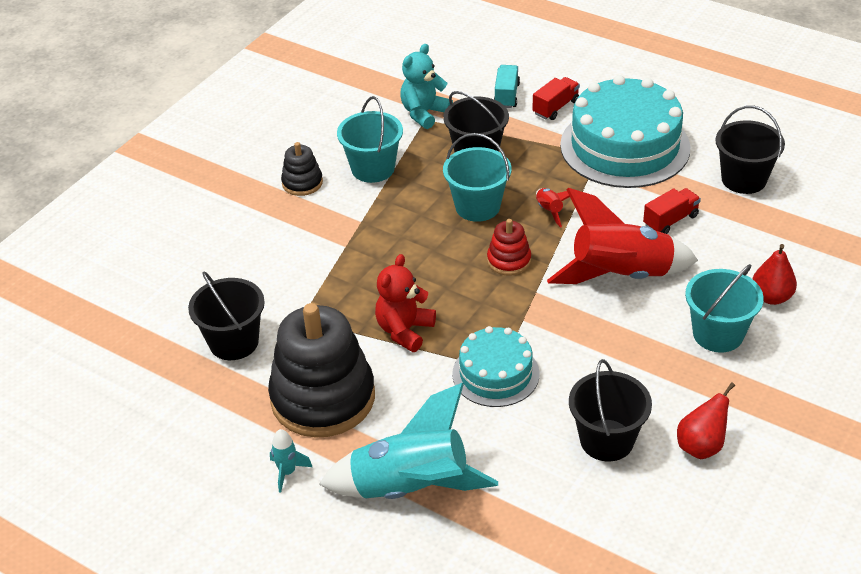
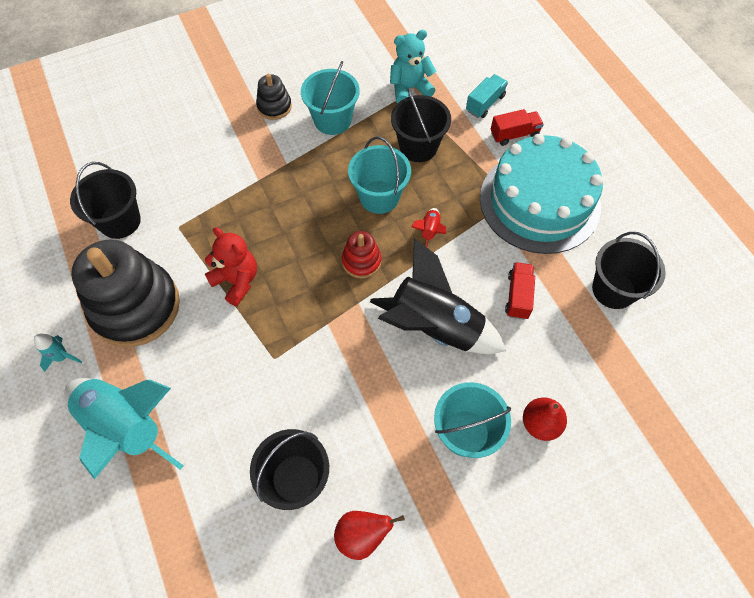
camera: 30 degrees right, 20 degrees up
red teddy bear [375,254,436,352] -> red teddy bear turned 75 degrees clockwise [205,227,257,306]
turquoise cake [452,326,539,407] -> none
red rocket [547,188,698,284] -> black rocket [370,238,506,354]
red truck [643,188,701,234] -> red truck turned 75 degrees counterclockwise [505,262,535,320]

